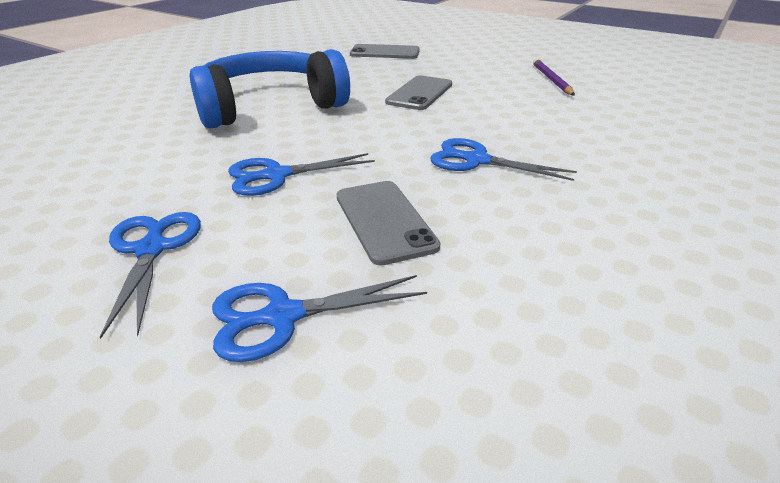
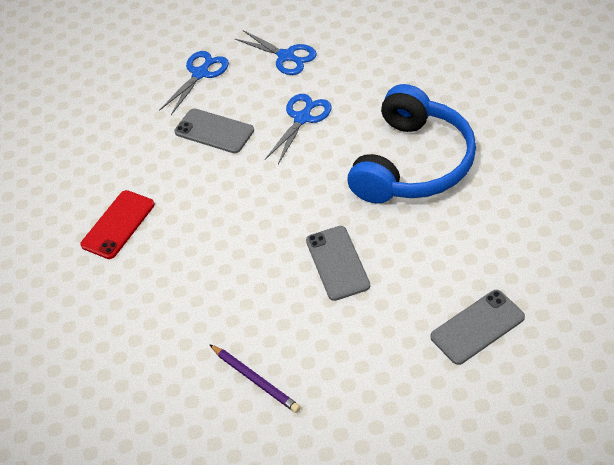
camera: 145 degrees right, 15 degrees up
blue scissors [430,138,577,181] -> none
none -> red phone [80,190,155,259]

